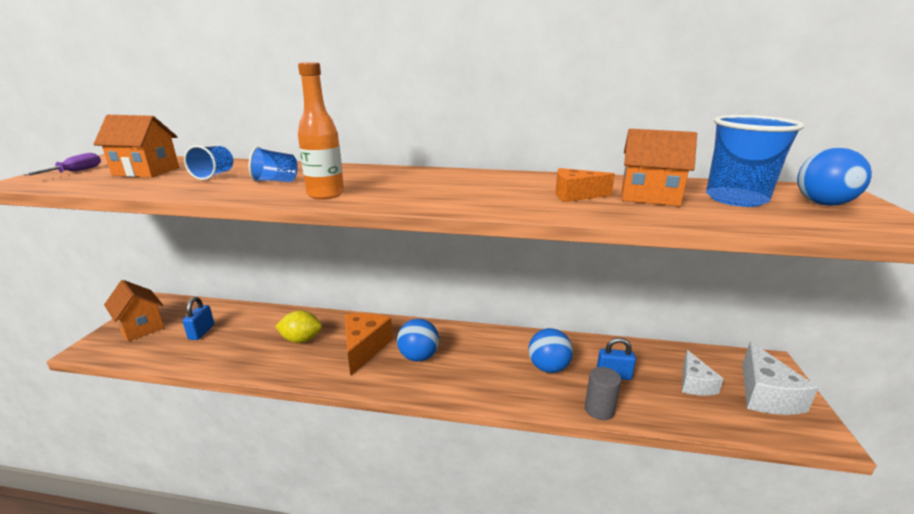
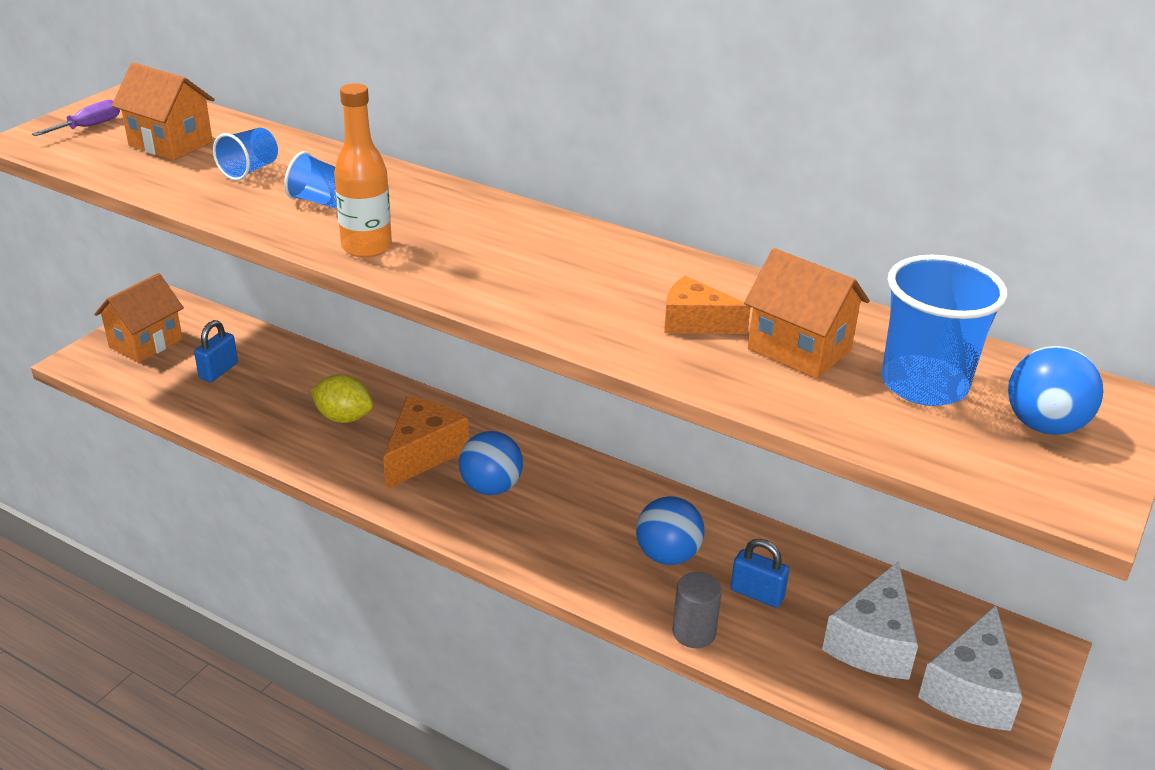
camera: 20 degrees right, 10 degrees up
orange house [104,280,165,341] -> orange house turned 60 degrees clockwise [94,273,184,363]
white cheese [682,350,724,396] -> white cheese [822,561,918,680], size x1.54

